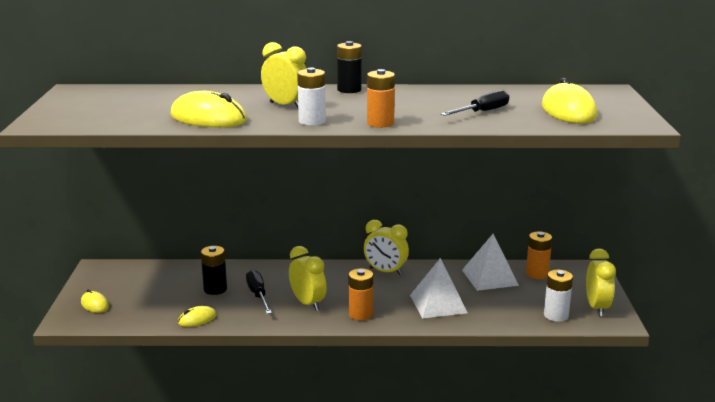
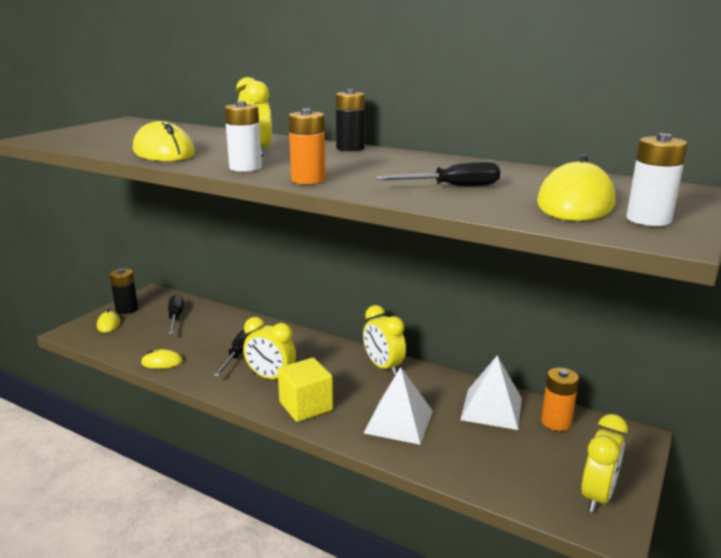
camera: 30 degrees right, 0 degrees up
black battery [201,246,227,295] -> black battery moved to [109,268,138,314]
yellow clock [289,246,327,311] -> yellow clock turned 120 degrees clockwise [243,317,296,379]
orange battery [349,268,373,320] -> yellow cube [278,358,333,422]
white battery [544,270,573,322] -> white battery moved to [626,133,688,226]
none -> black screwdriver [168,294,184,334]

